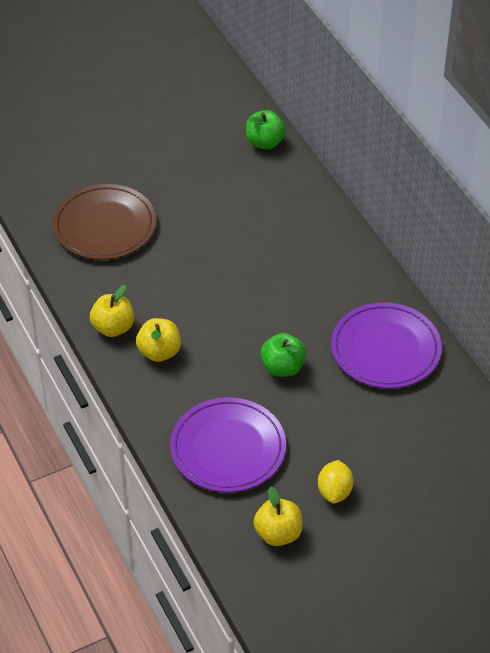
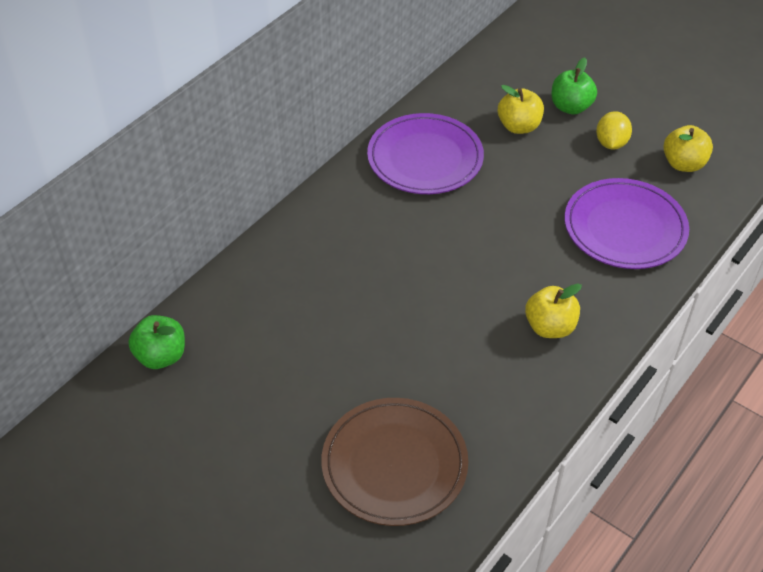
camera: 115 degrees left, 0 degrees up
yellow apple [90,285,134,337] -> yellow apple moved to [498,85,544,134]
green apple [260,333,306,377] -> green apple moved to [551,58,597,114]
yellow lemon [318,460,354,504] -> yellow lemon turned 60 degrees counterclockwise [596,111,632,150]

